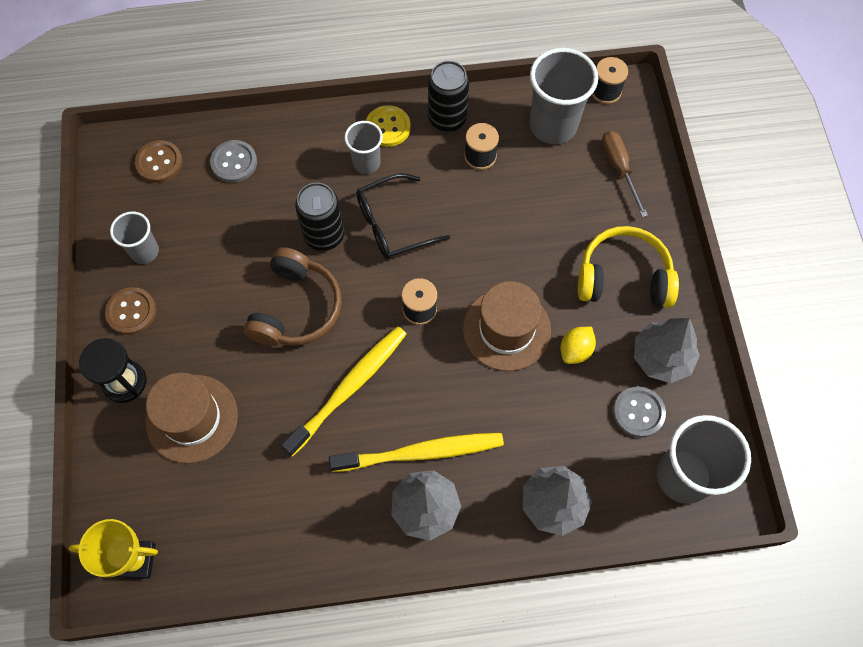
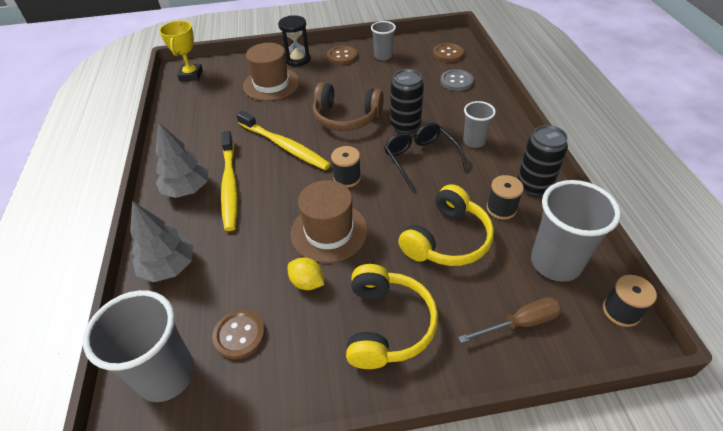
camera: 90 degrees right, 20 degrees down
yellow button [366,105,411,147] -> none
grey button [613,386,666,438] -> brown button [212,310,265,359]
grey tree [634,318,700,383] -> none
none -> yellow headphones [398,184,494,266]

